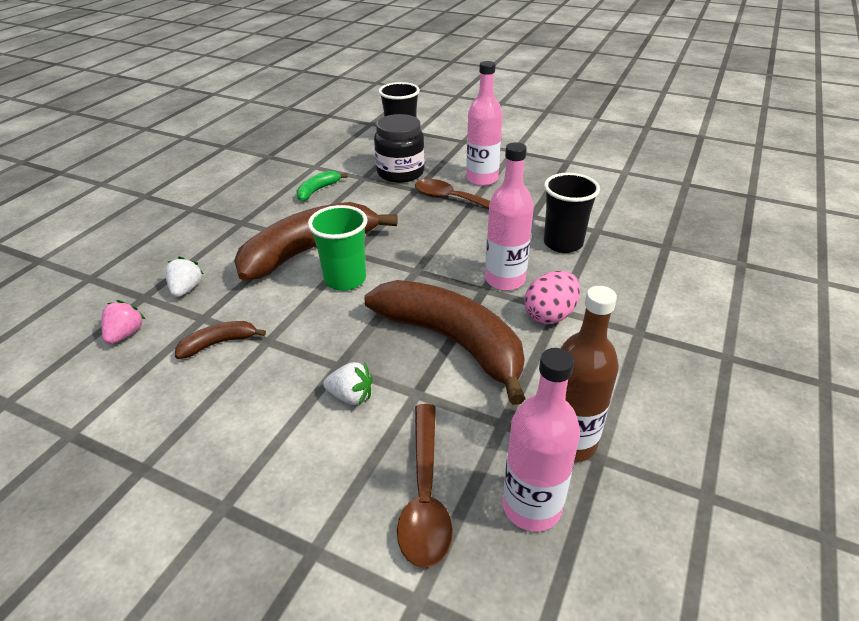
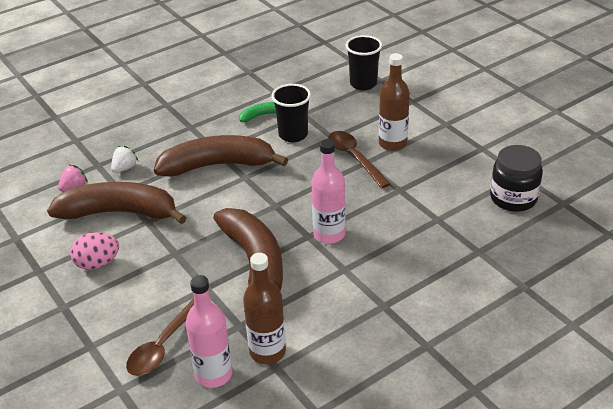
camera: 30 degrees right, 0 degrees up
brown banana [175,321,266,359] -> brown banana [47,182,187,224], size x2.33
green cup [308,205,367,291] -> none
white strawberry [323,362,373,406] -> none
black jar [374,114,425,183] -> black jar moved to [490,145,543,212]
pink bottle [466,61,503,186] -> brown bottle [379,53,410,151]
pink egg [524,271,581,324] -> pink egg moved to [70,232,119,270]
black cup [544,173,600,253] -> black cup moved to [271,84,311,142]

